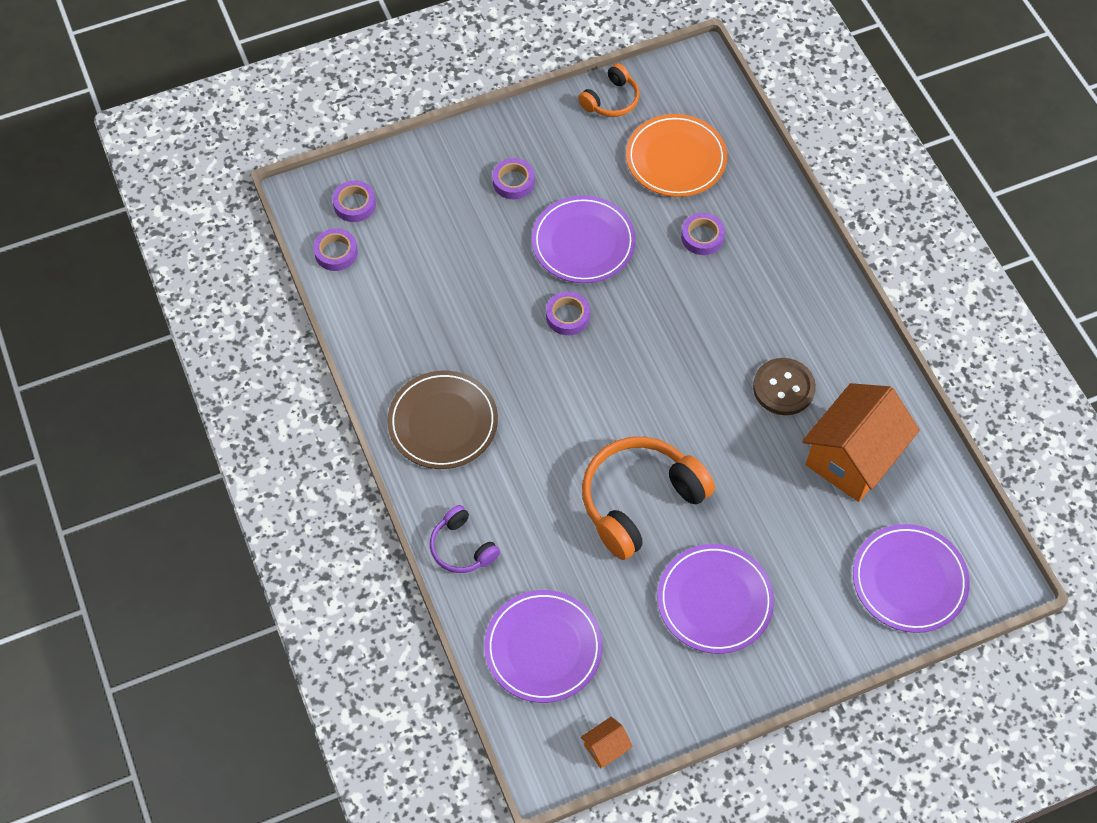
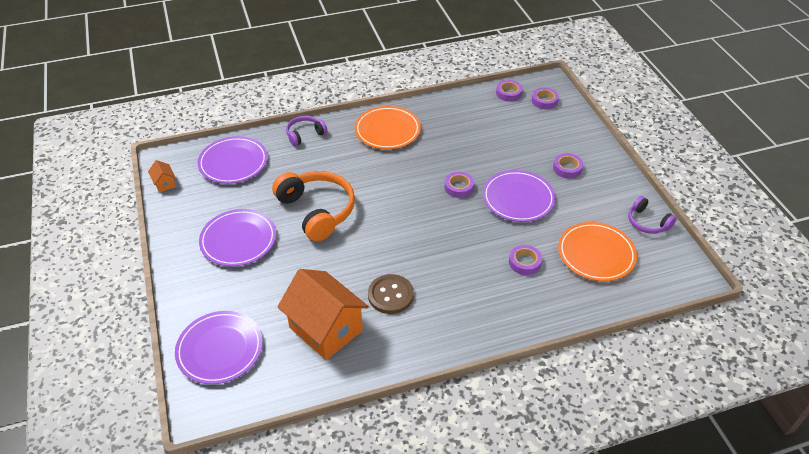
camera: 95 degrees right, 15 degrees down
brown plate [387,371,498,469] -> orange plate [355,106,421,149]
orange headphones [578,63,640,117] -> purple headphones [628,196,677,234]

